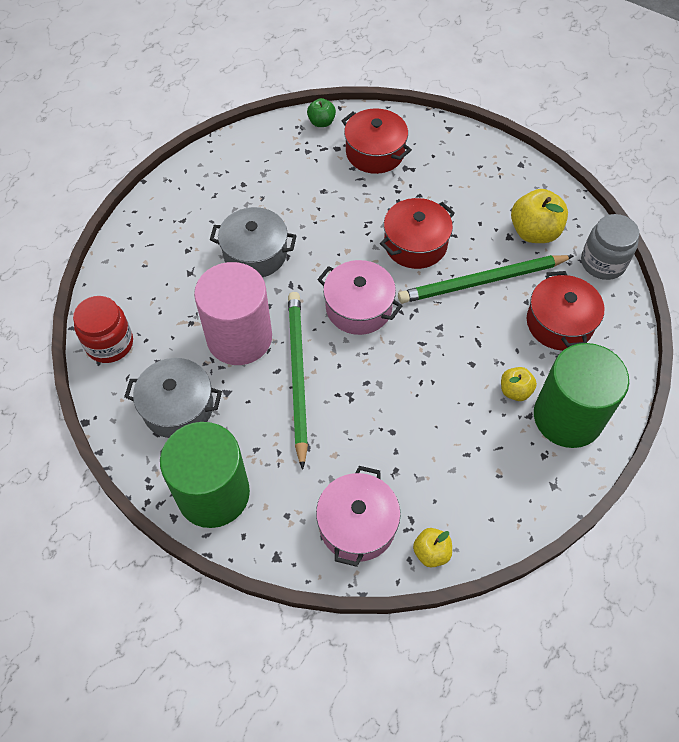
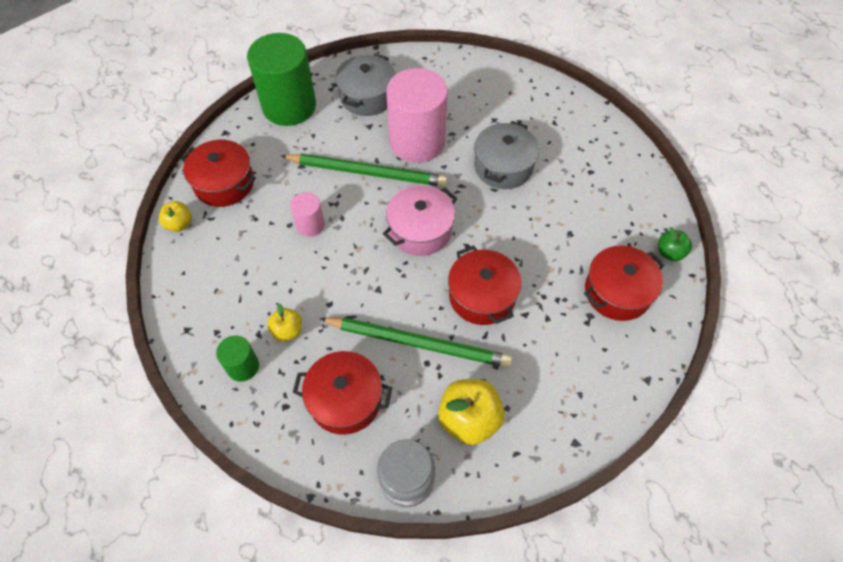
camera: 105 degrees right, 0 degrees up
red jar [73,296,133,363] -> none
pink pot [316,466,401,567] -> red pot [181,140,256,207]
green pencil [398,255,574,303] -> green pencil turned 105 degrees clockwise [319,317,512,368]
green cylinder [534,343,629,448] -> green cylinder [216,335,259,382], size x0.47
none -> pink cylinder [290,192,325,237]

